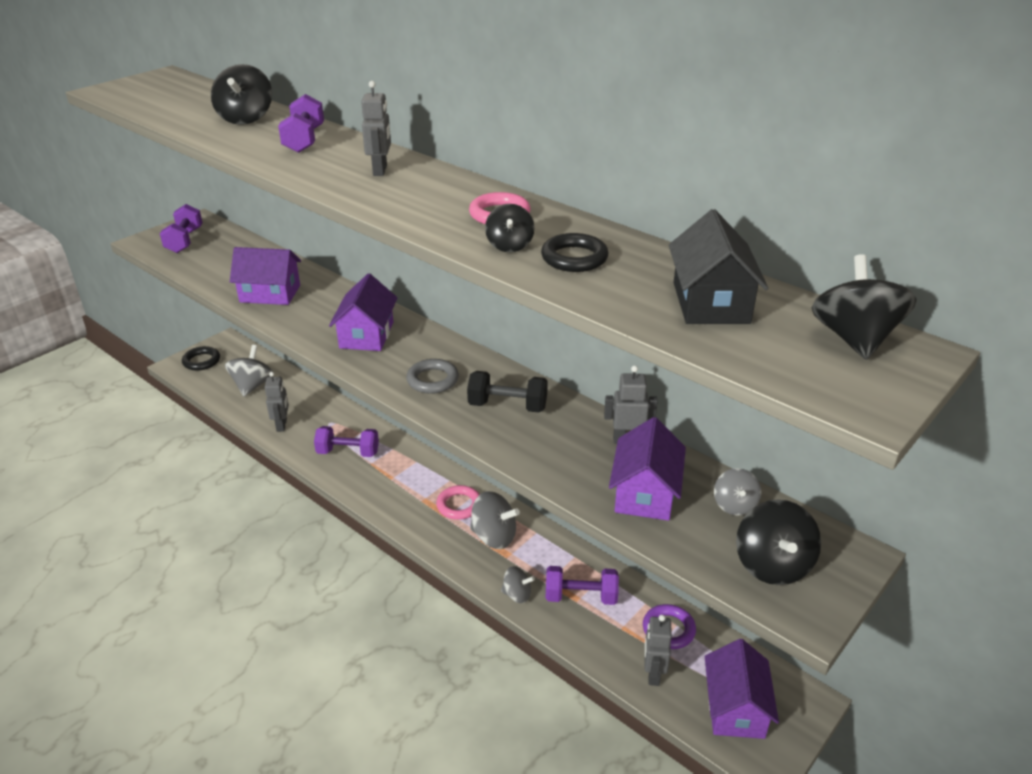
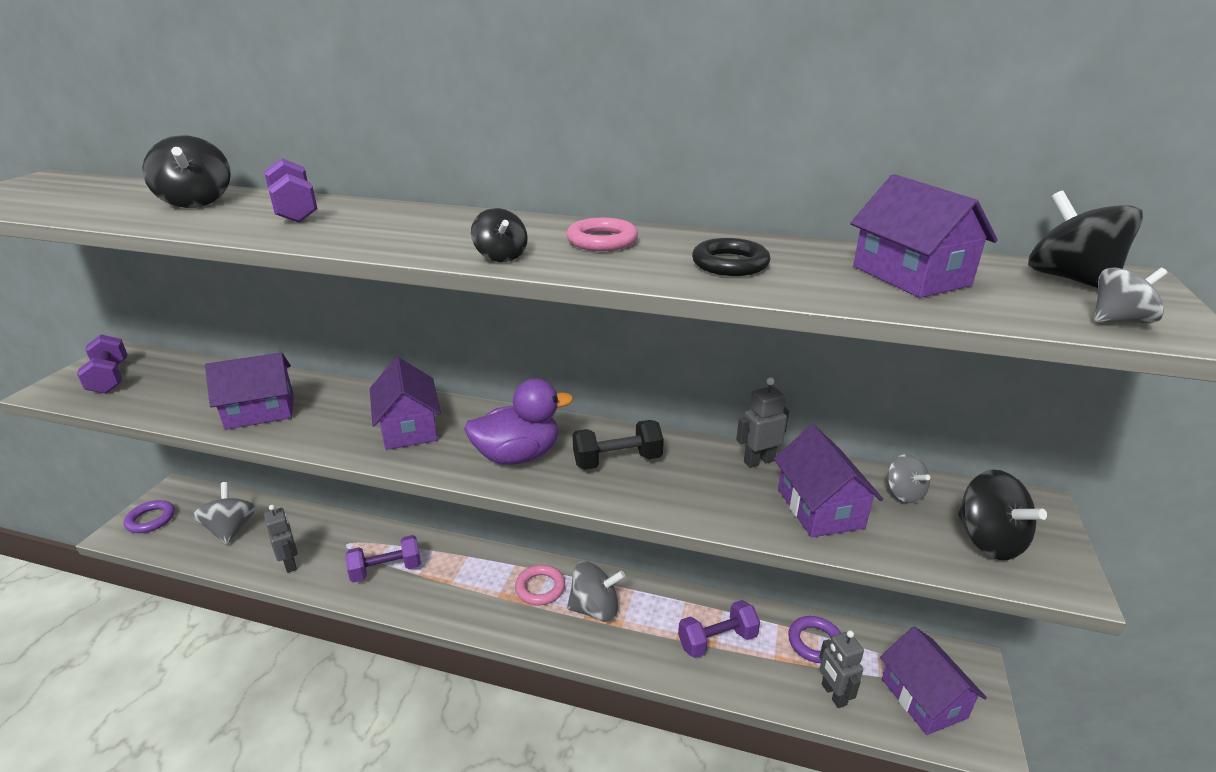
camera: 25 degrees left, 5 degrees down
black ring [182,346,220,371] -> purple ring [124,500,175,533]
grey robot [361,81,391,176] -> none
grey ring [406,359,459,394] -> purple duck [464,378,573,465]
black spinning top [485,204,534,252] -> black spinning top moved to [471,208,528,262]
grey spinning top [501,566,535,603] -> grey spinning top moved to [1094,267,1168,324]
black house [669,209,768,324] -> purple house [850,174,998,298]

